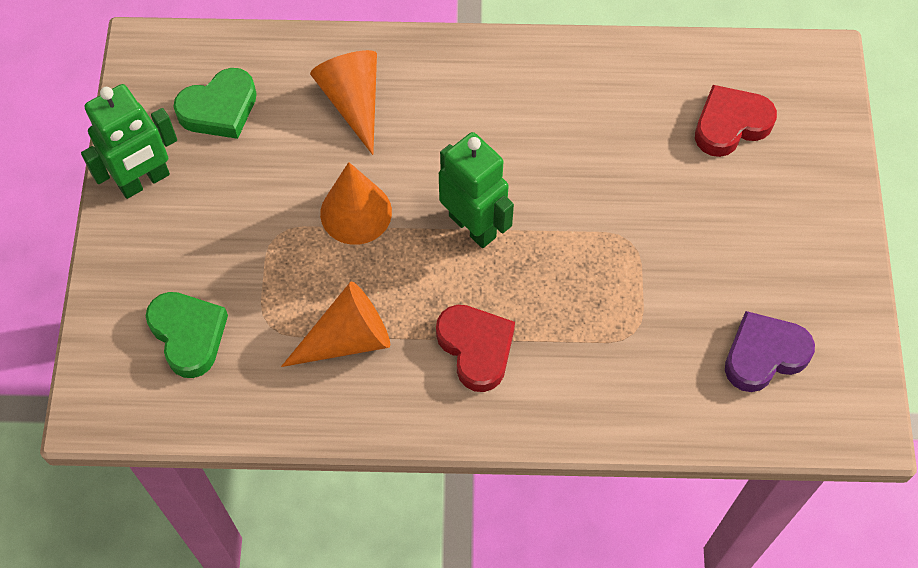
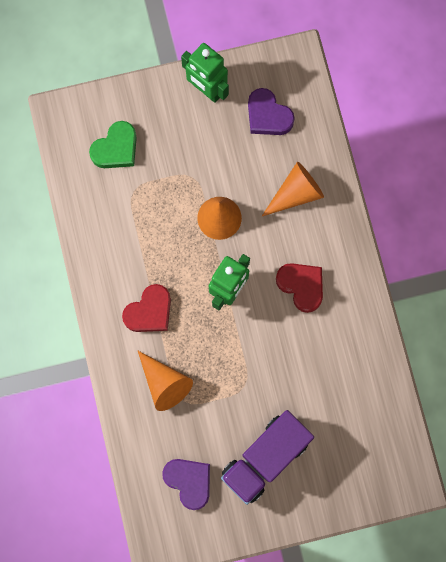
camera: 75 degrees right, 15 degrees up
green heart [173,68,257,139] -> purple heart [248,88,295,135]
orange cone [281,281,390,367] -> orange cone moved to [138,351,193,411]
red heart [695,85,777,157] -> red heart moved to [276,263,323,313]
none -> purple truck [221,410,314,505]

